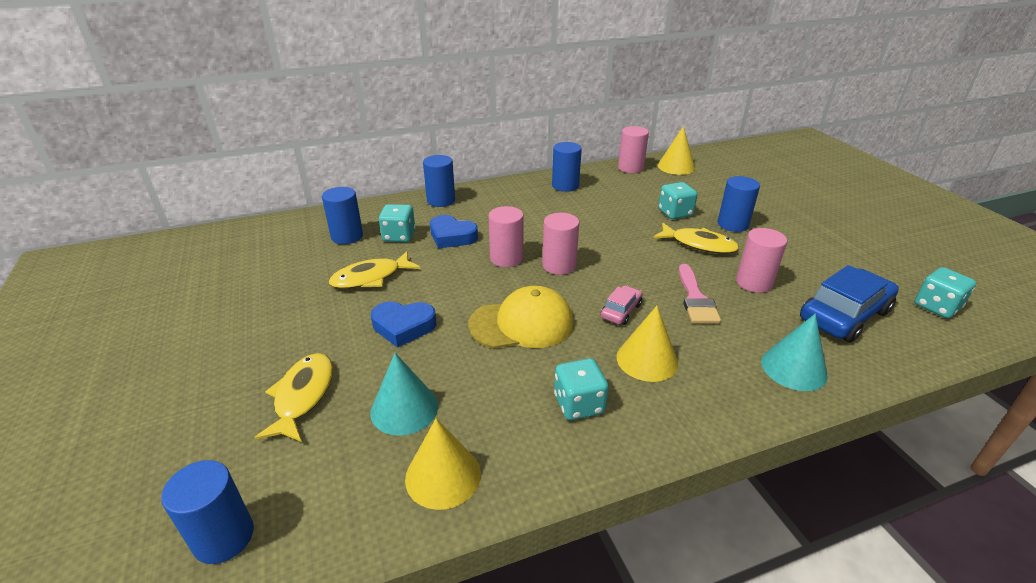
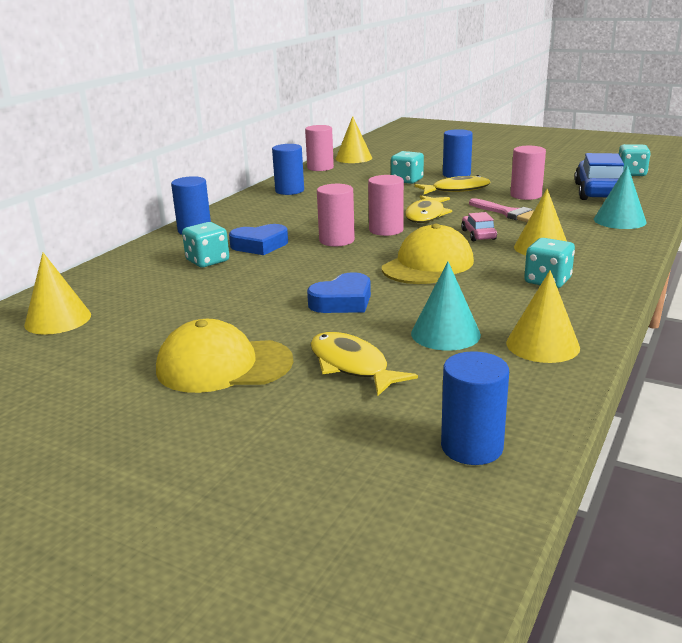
camera: 40 degrees left, 10 degrees down
blue cylinder [322,187,363,244] -> none
yellow fish [329,251,420,289] -> yellow fish moved to [405,195,452,223]
none -> yellow cone [24,253,91,335]
none -> yellow cap [156,319,293,393]

